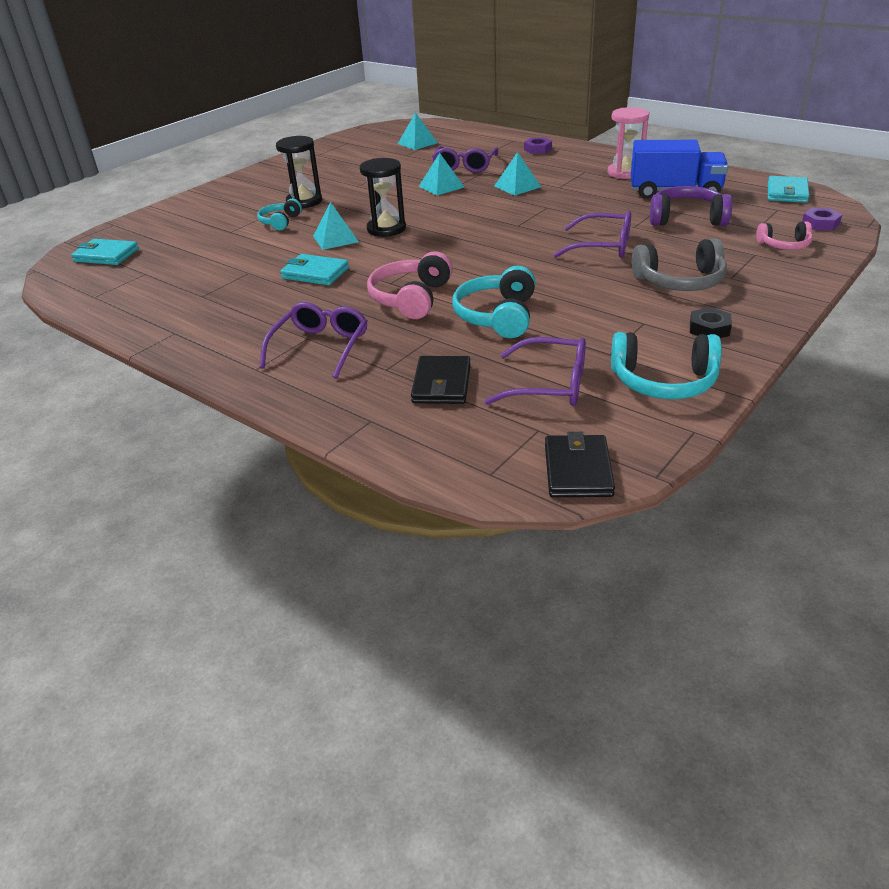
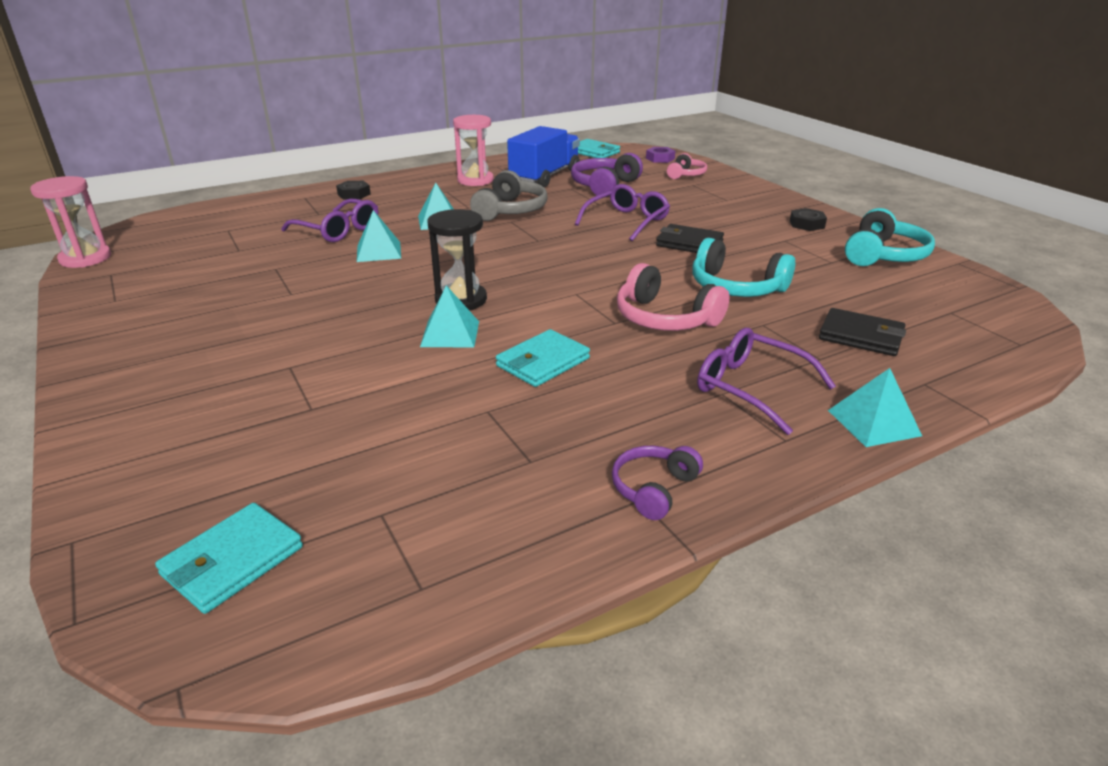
camera: 70 degrees left, 5 degrees down
turquoise headphones [257,199,302,230] -> none
black hourglass [276,136,322,208] -> none
turquoise pyramid [398,112,438,150] -> turquoise pyramid moved to [828,368,922,447]
purple glasses [485,337,586,406] -> none
purple nut [524,138,552,154] -> black nut [336,181,371,200]
black wallet [545,432,615,497] -> black wallet moved to [656,224,724,253]
grey headphones [632,238,727,291] -> grey headphones moved to [470,170,548,221]
none -> pink hourglass [30,176,111,268]
none -> purple headphones [612,446,703,520]

